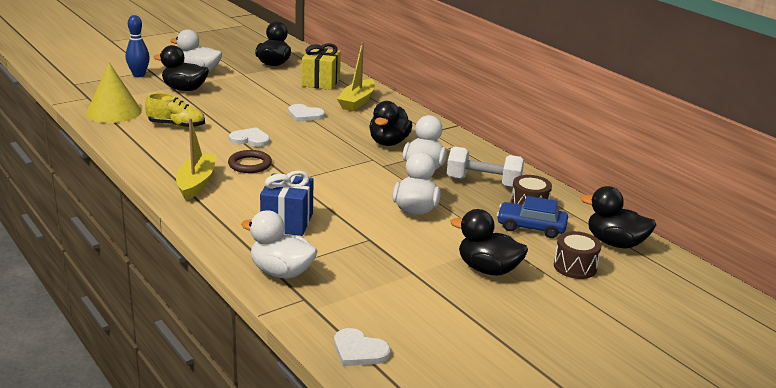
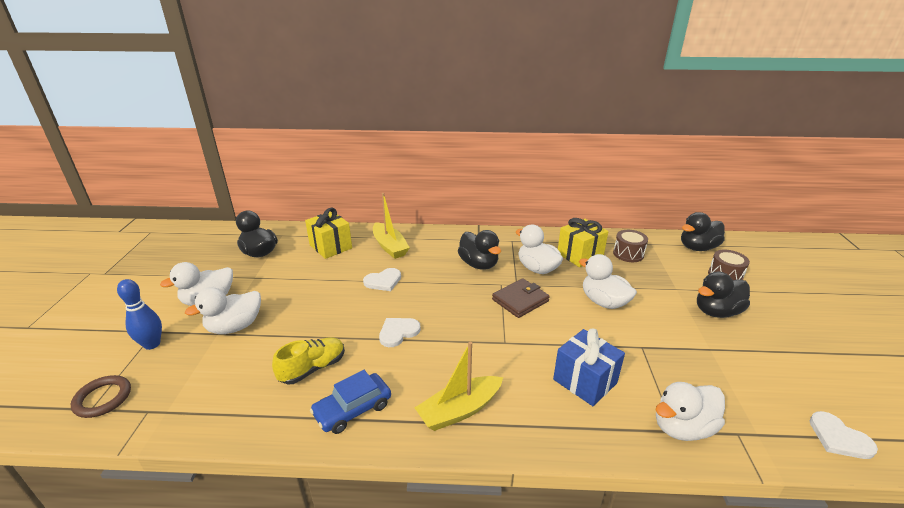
camera: 50 degrees left, 5 degrees up
yellow cone [86,63,142,123] -> none
black duck [154,45,209,91] -> white duck [185,287,261,334]
yellow boat [176,118,217,201] -> yellow boat turned 75 degrees counterclockwise [415,342,503,431]
brown ring [228,150,272,173] -> brown ring moved to [70,375,131,418]
white heart [334,328,390,366] -> white heart turned 75 degrees clockwise [809,411,878,459]
white dumbbell [447,146,524,188] -> yellow gift [558,218,608,267]
blue car [497,196,568,238] -> blue car moved to [310,370,391,434]
none -> brown wallet [492,278,550,318]

